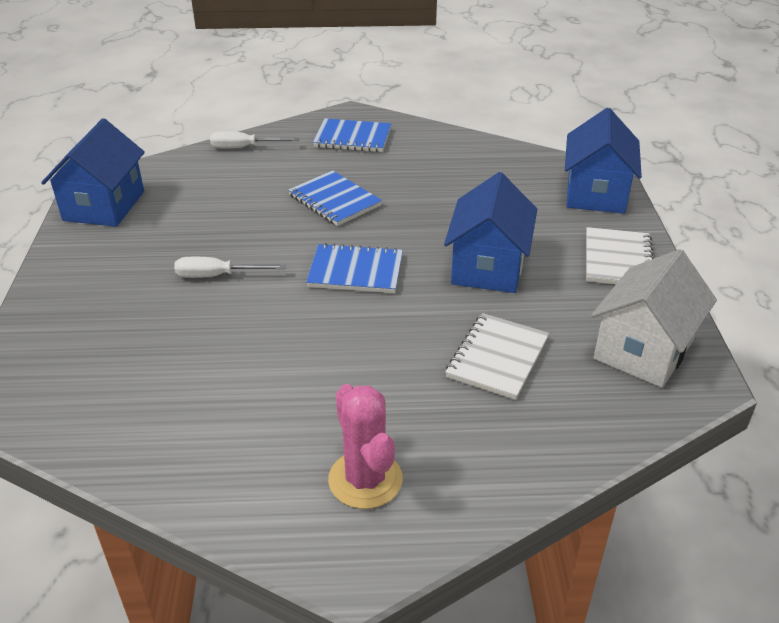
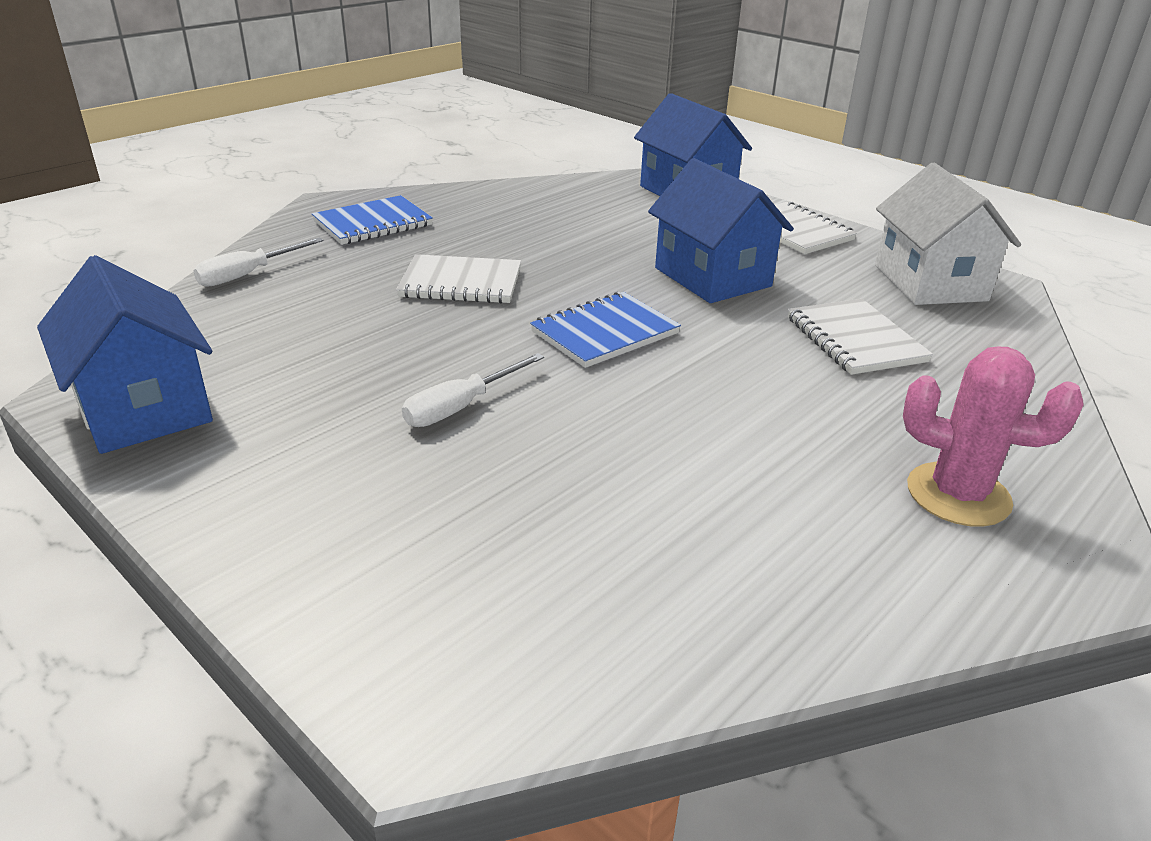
camera: 45 degrees left, 5 degrees down
blue notebook [288,170,382,226] -> white notebook [396,254,521,304]

